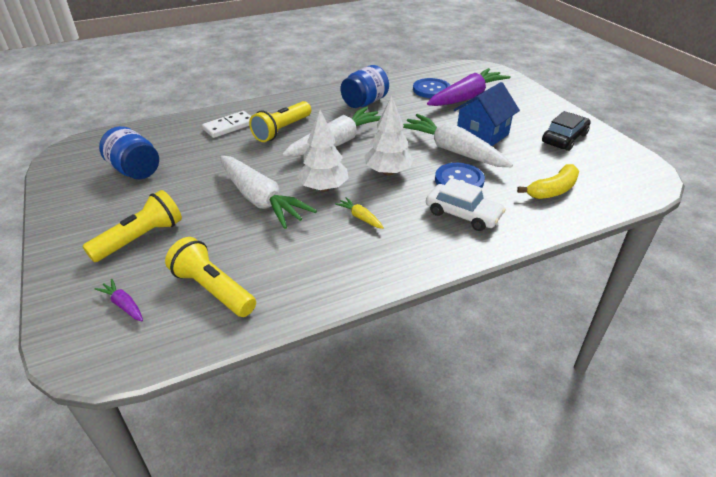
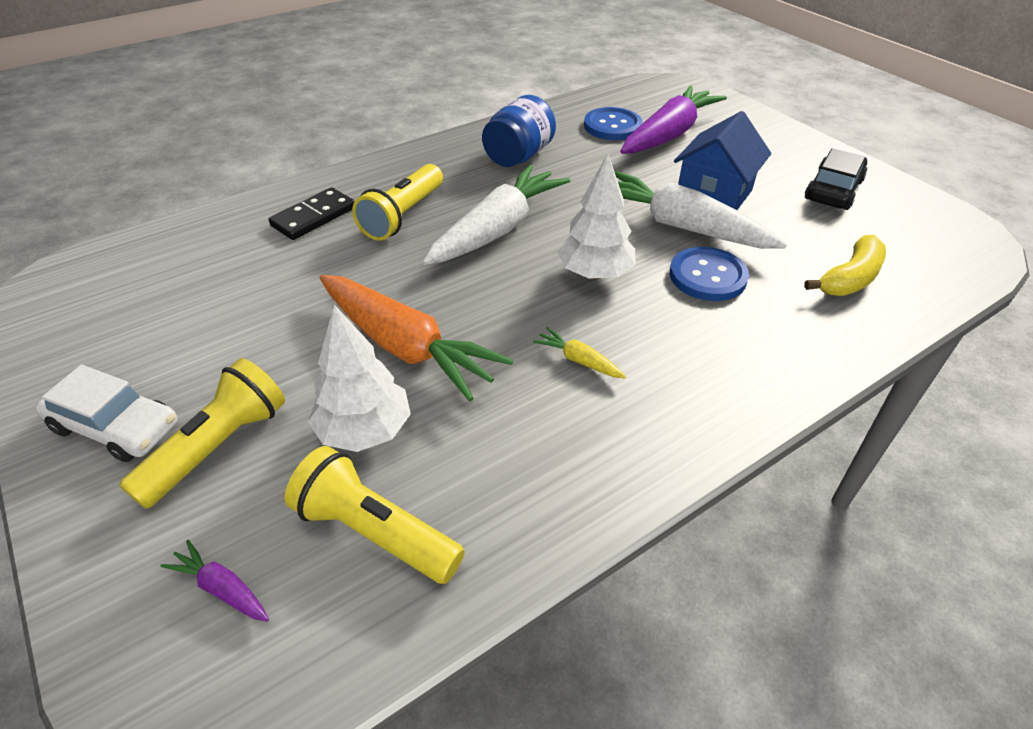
camera: 10 degrees left, 5 degrees up
blue jar [99,126,159,179] -> none
white domino [202,111,251,138] -> black domino [269,187,355,240]
white carrot [220,156,317,229] -> orange carrot [320,275,513,401]
white tree [297,110,349,192] -> white tree moved to [308,305,411,452]
white car [426,178,506,231] -> white car moved to [35,365,178,462]

